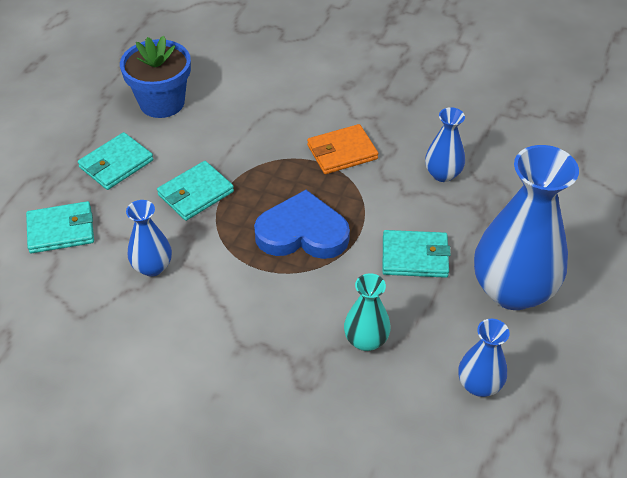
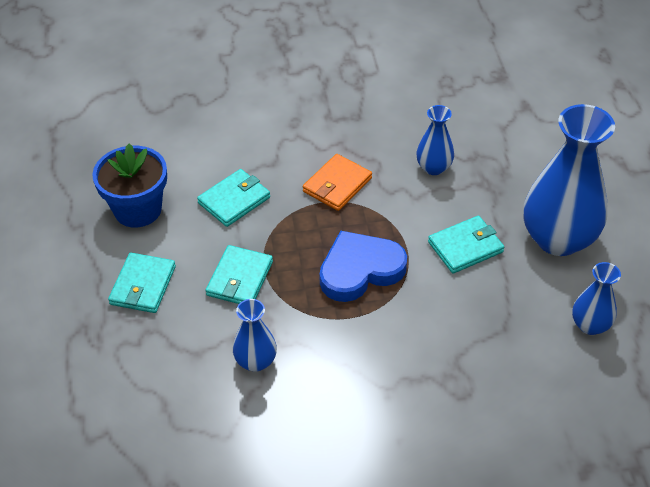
camera: 30 degrees left, 0 degrees up
turquoise wallet [26,201,94,254] -> turquoise wallet moved to [197,169,270,227]
turquoise vase [344,273,391,351] -> none

